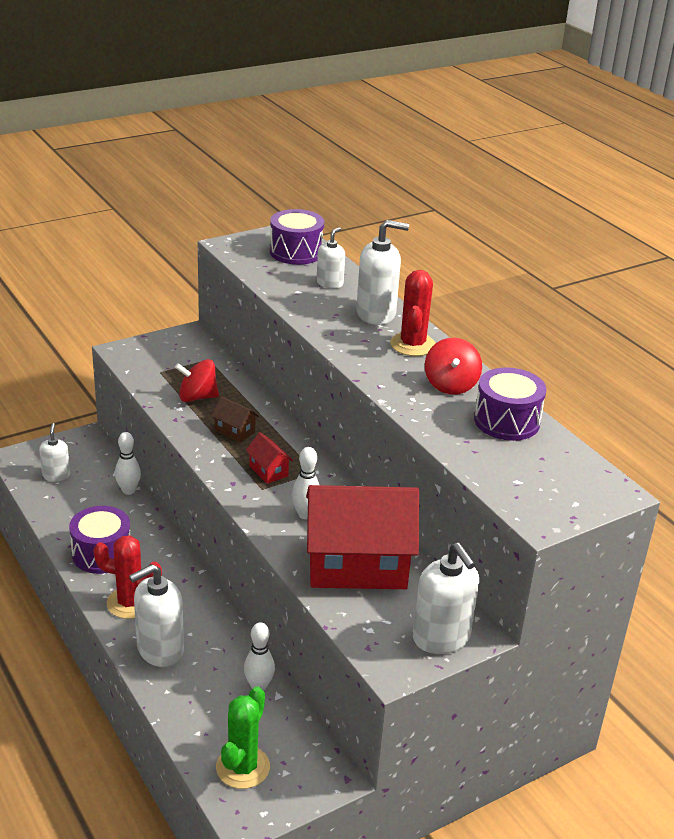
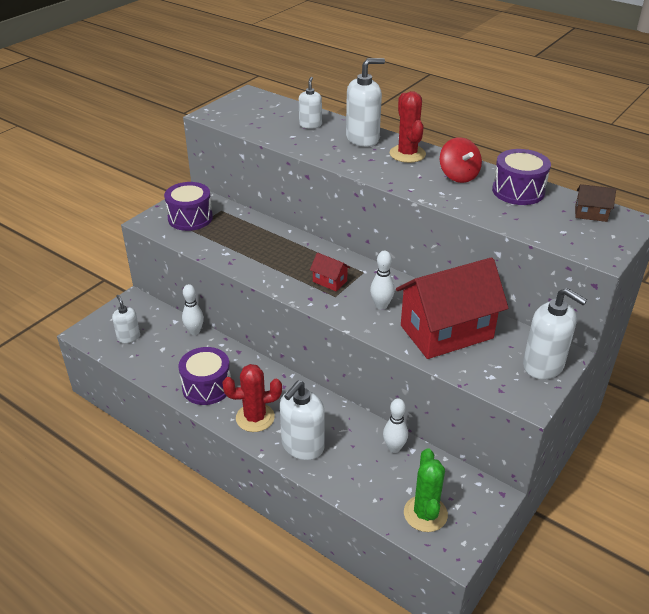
camera: 20 degrees left, 5 degrees up
red spinning top [175,359,219,402] -> none
brown house [211,396,259,443] -> brown house moved to [575,184,616,222]
purple drum [270,209,324,265] -> purple drum moved to [164,182,213,231]

